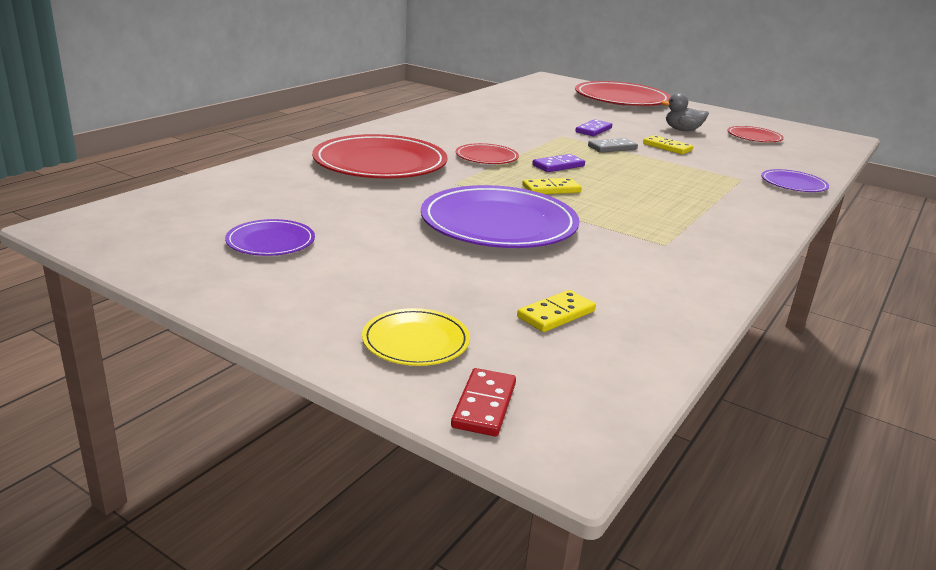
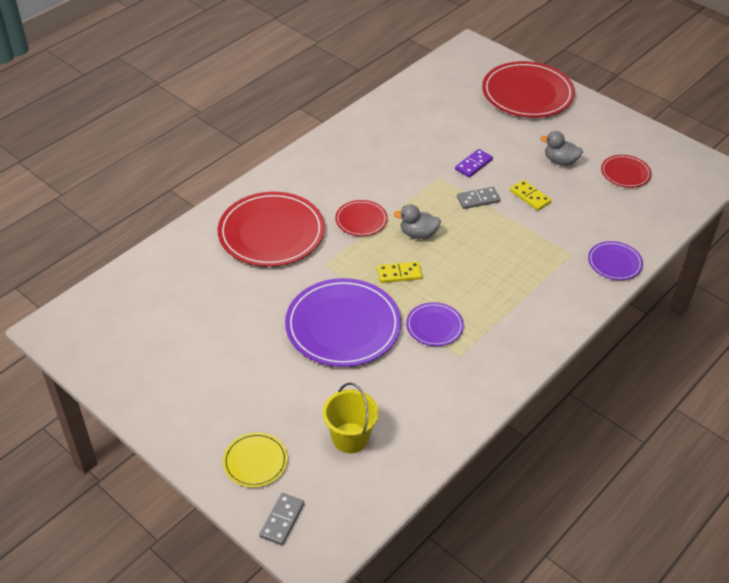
camera: 10 degrees right, 20 degrees up
purple plate [225,219,315,256] -> purple plate moved to [406,302,464,346]
red domino [451,368,516,436] -> grey domino [259,493,304,545]
yellow domino [517,290,596,332] -> yellow bucket [322,383,379,453]
purple domino [532,154,585,172] -> grey duck [394,204,441,239]

